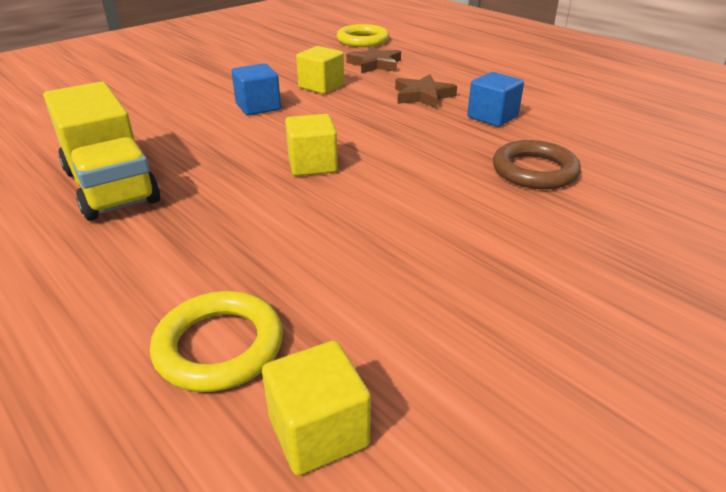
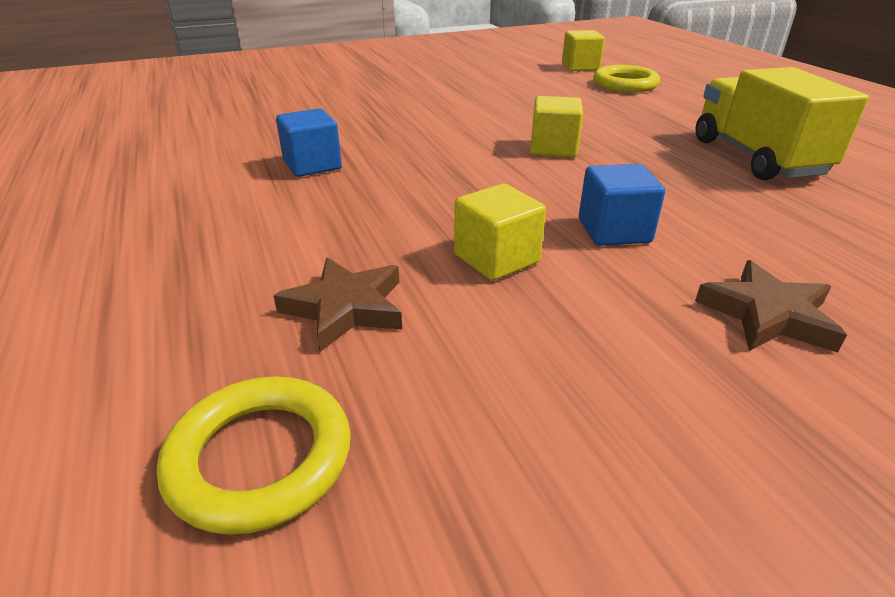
camera: 160 degrees left, 0 degrees up
brown star [395,74,457,108] -> brown star moved to [695,260,847,353]
brown ring [493,140,581,189] -> none

